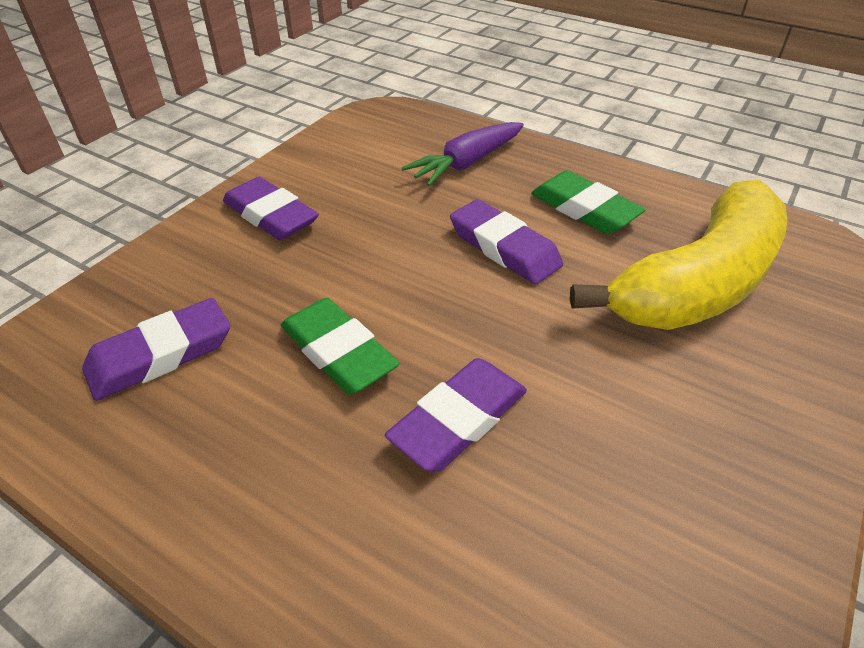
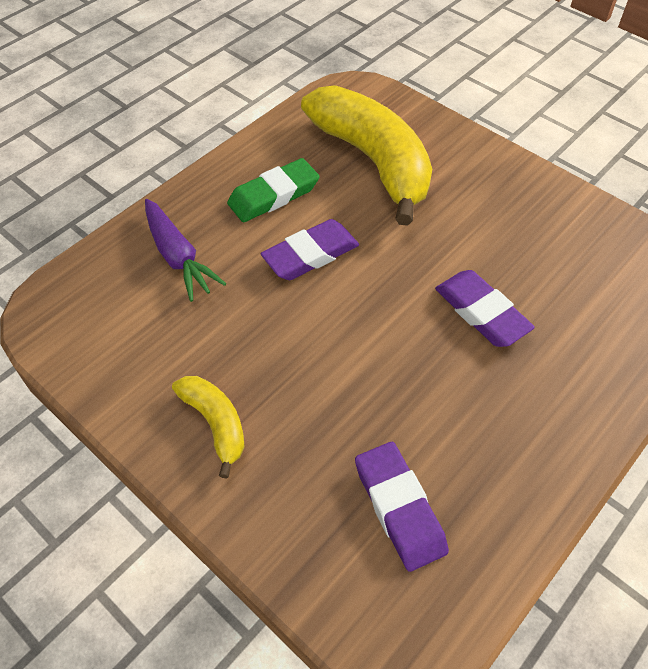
camera: 80 degrees left, 10 degrees up
purple eraser [223,177,319,240] -> yellow banana [172,376,245,478]
green eraser [281,298,400,394] -> none

